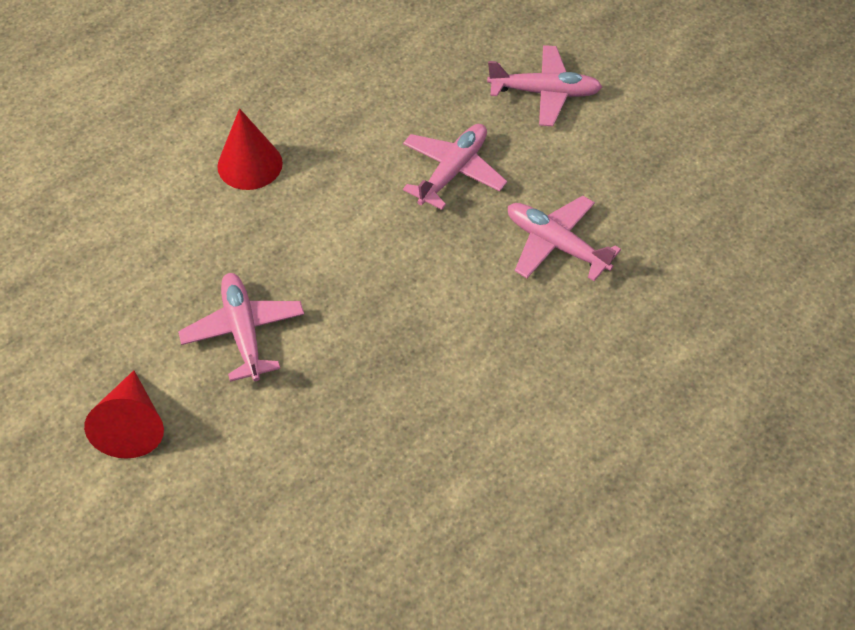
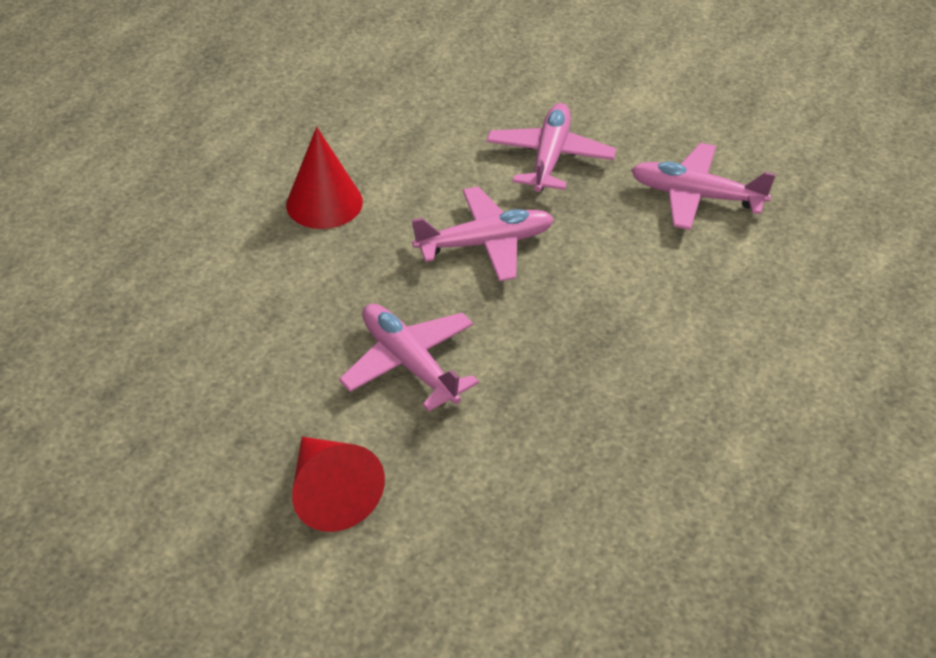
camera: 20 degrees left, 10 degrees down
pink plane [487,45,602,126] -> pink plane moved to [412,187,554,281]

